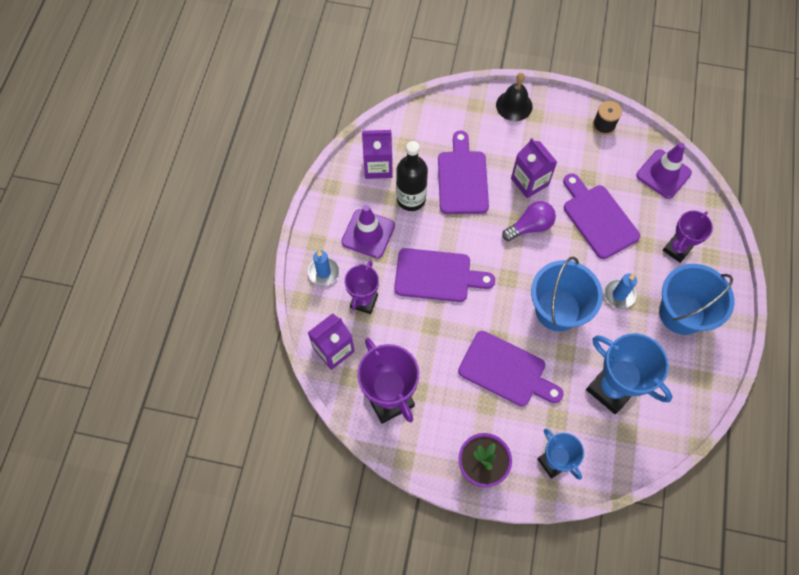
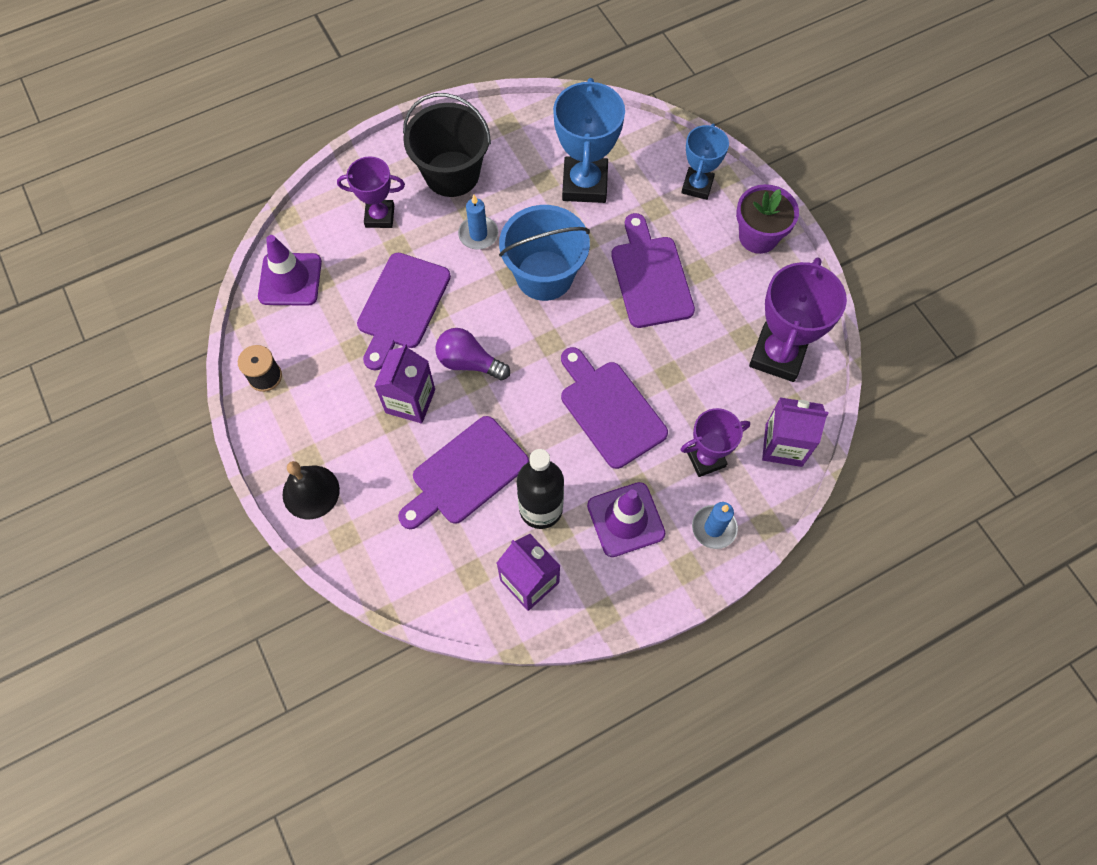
camera: 130 degrees left, 0 degrees up
blue bucket [659,264,734,335] -> black bucket [403,93,491,197]

